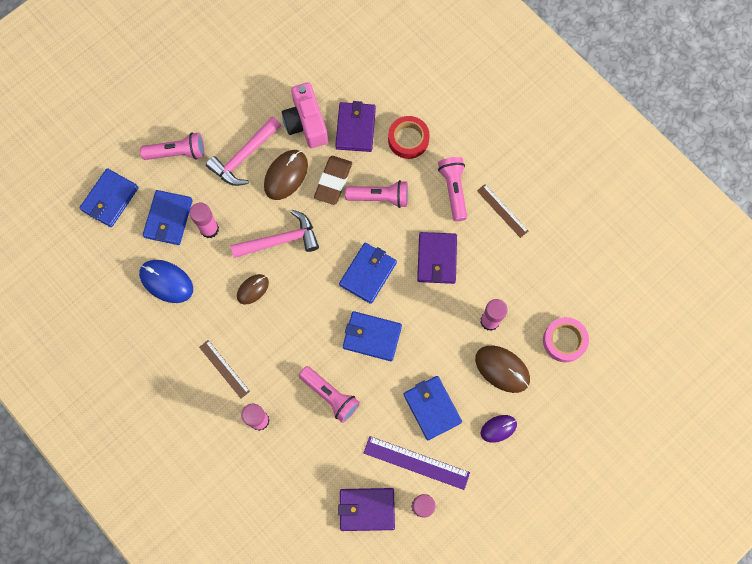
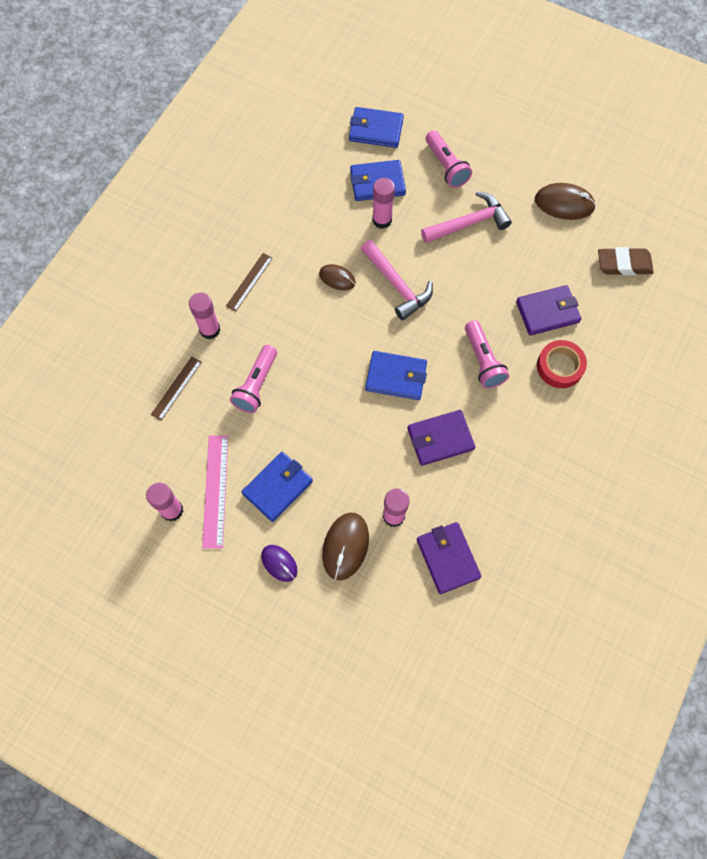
camera: 70 degrees right, 5 degrees down
blue mouse [139,260,193,303] -> none
pink hammer [206,117,281,186] -> pink hammer turned 135 degrees clockwise [421,191,512,243]
brown mouse [264,150,308,200] -> brown mouse moved to [535,183,596,220]
pink camera [282,82,328,148] -> none
brown eraser [314,156,352,205] -> brown eraser moved to [598,247,654,275]
purple wallet [338,488,395,531] -> purple wallet moved to [417,522,481,594]
blue wallet [343,311,402,361] -> none
purple ruler [364,436,470,490] -> pink ruler [202,435,228,549]
pink flashlight [438,157,467,221] -> none
brown ruler [477,184,528,238] -> brown ruler moved to [151,356,202,421]
pink tape [543,317,589,362] -> none

